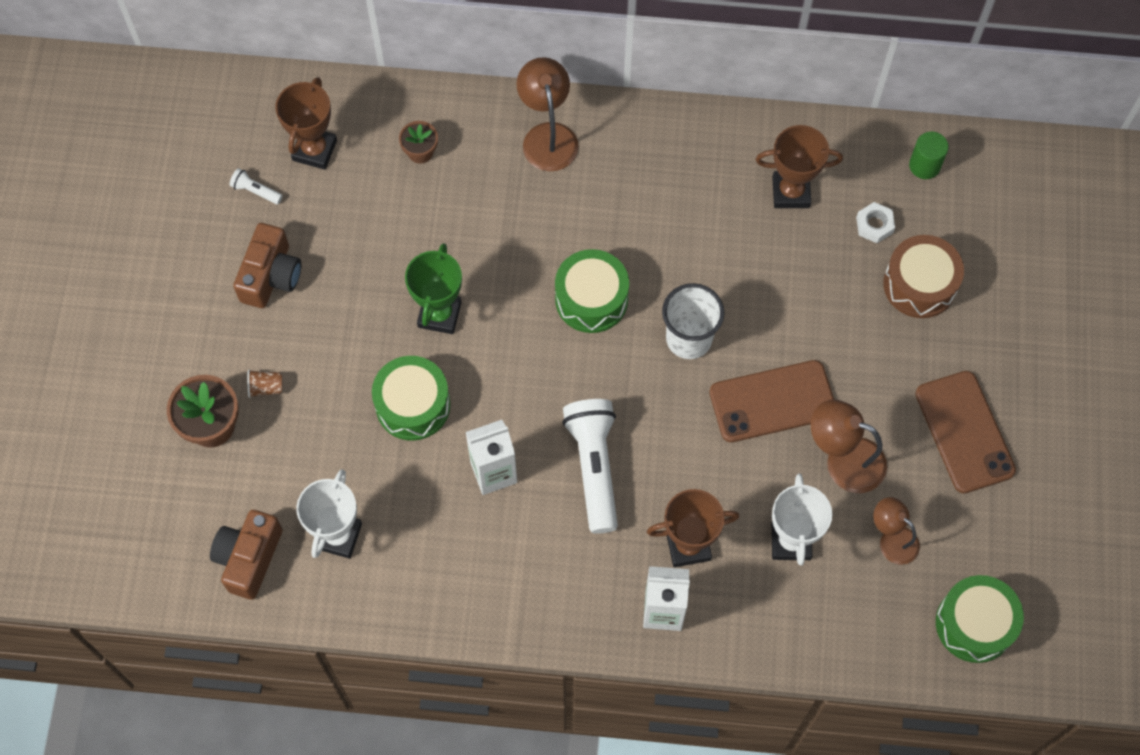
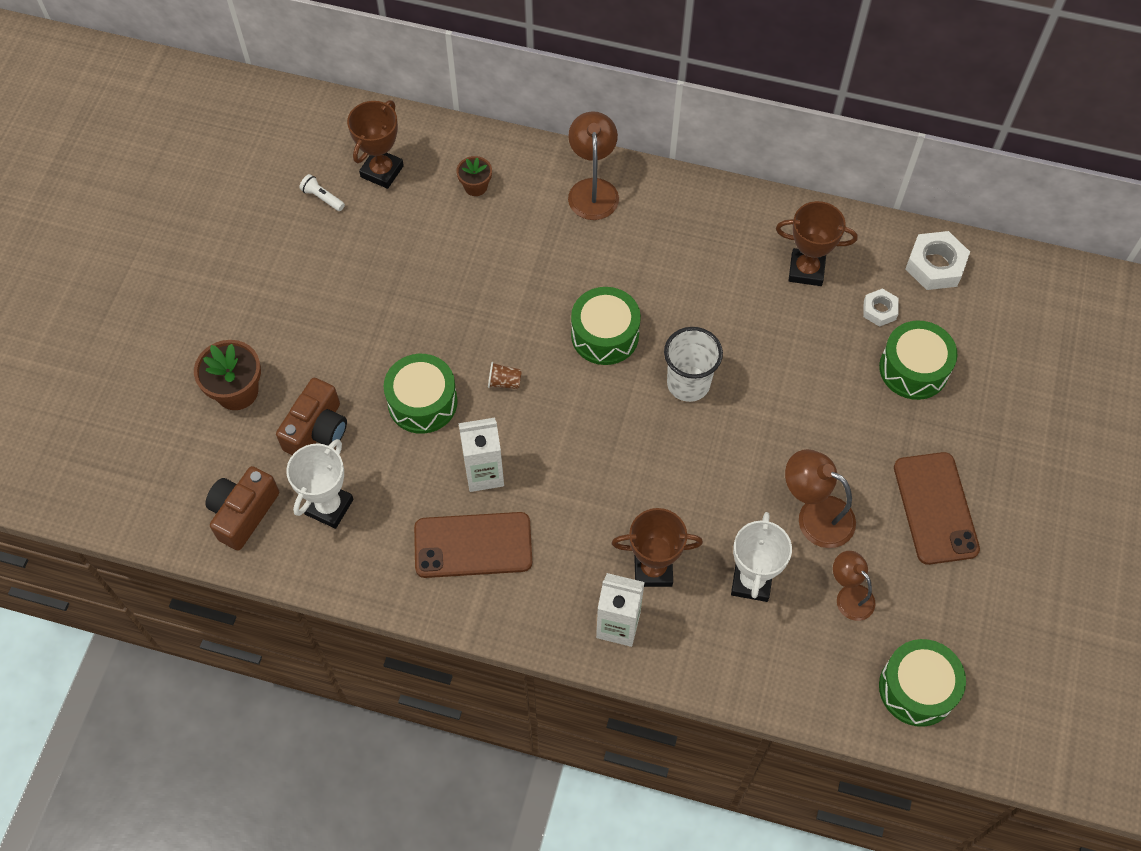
camera: 10 degrees right, 5 degrees down
brown camera [233,223,301,308] -> brown camera moved to [276,378,347,455]
brown cup [247,370,282,398] -> brown cup moved to [488,362,522,389]
green trophy [405,243,462,334] -> none
white flashlight [562,399,618,534] -> none
brown phone [709,360,834,442] -> brown phone moved to [414,512,532,578]
brown drum [883,235,964,318] -> green drum [879,321,957,400]
green cylinder [909,131,949,179] -> white nut [905,231,970,290]

